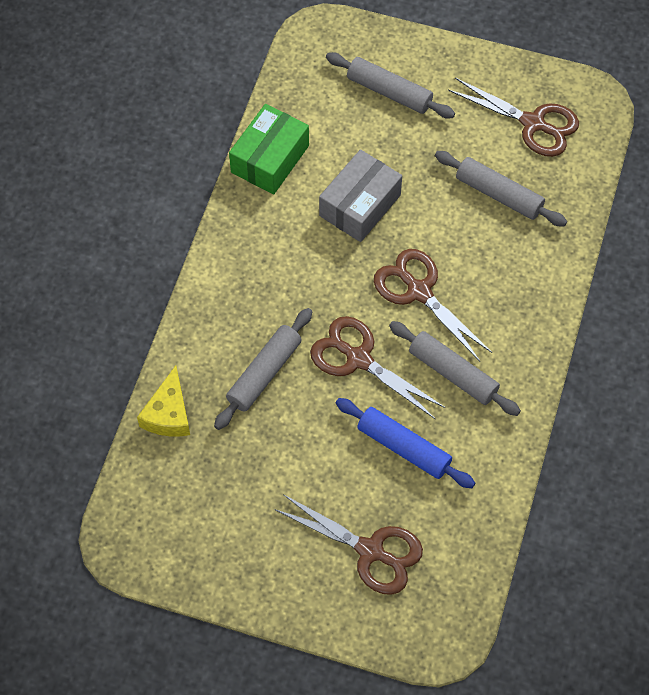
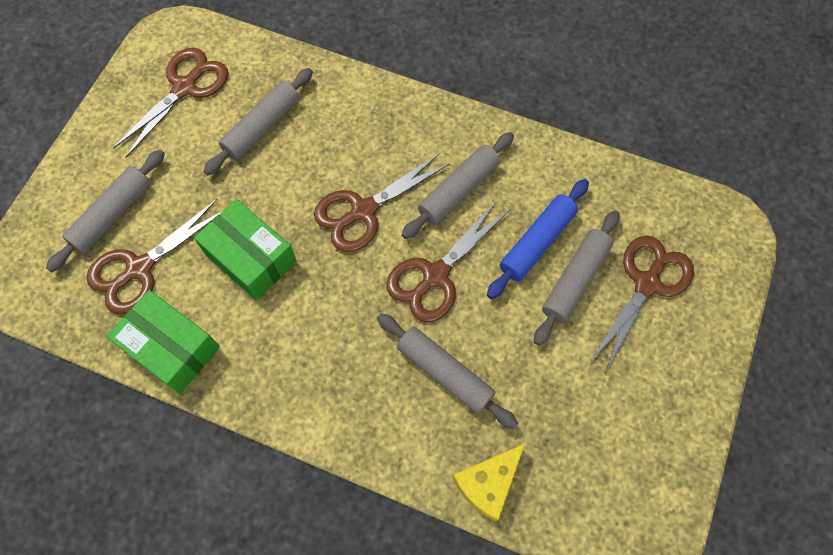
camera: 85 degrees left, 5 degrees up
yellow cheese [137,366,190,437] -> yellow cheese turned 120 degrees clockwise [452,444,525,521]
grey box [319,149,402,242] -> green box [194,199,297,300]
none -> brown scissors [86,199,221,314]
none -> grey rolling pin [534,210,620,346]

